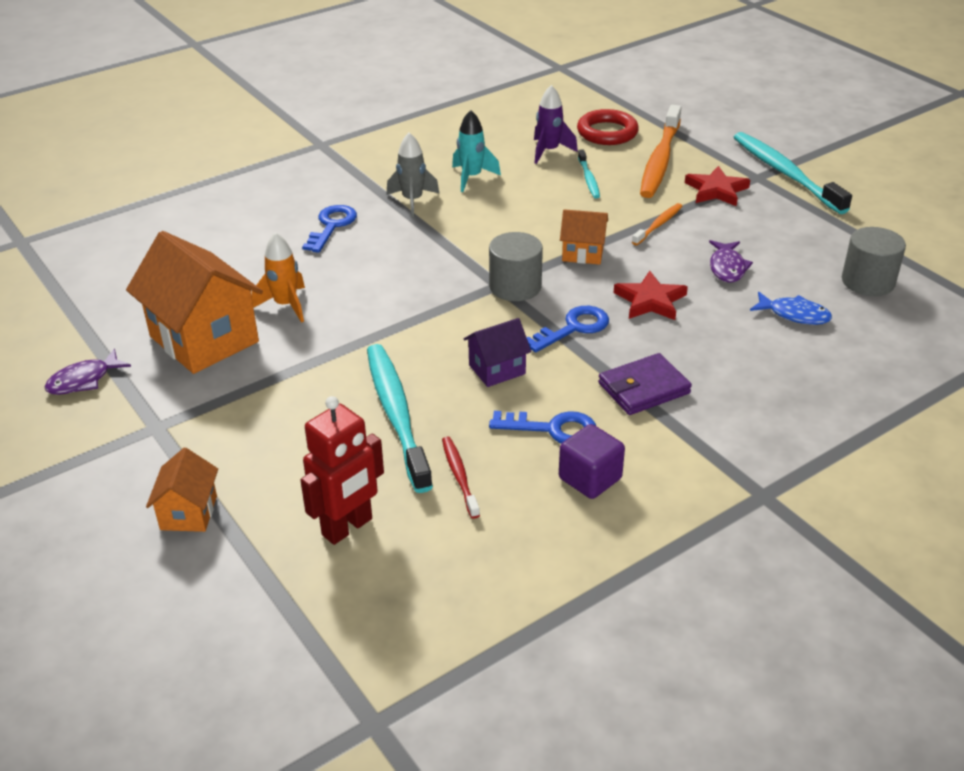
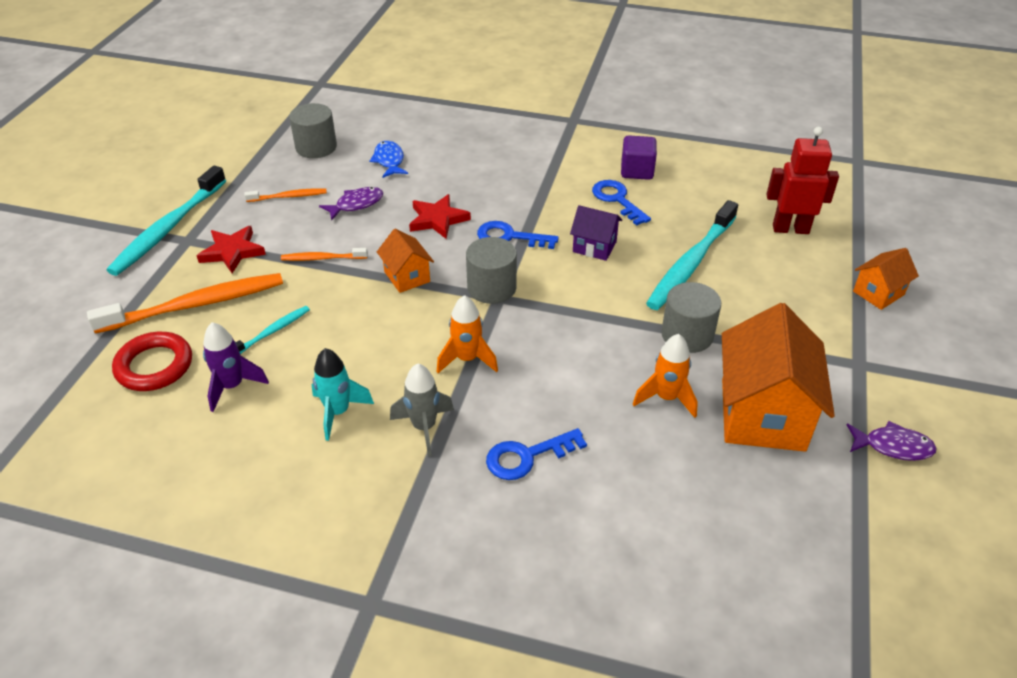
camera: 130 degrees left, 5 degrees up
red toothbrush [442,436,480,519] -> none
purple wallet [598,353,692,415] -> none
none -> orange toothbrush [244,188,327,202]
none -> orange rocket [436,295,498,373]
none -> grey cylinder [661,282,721,353]

